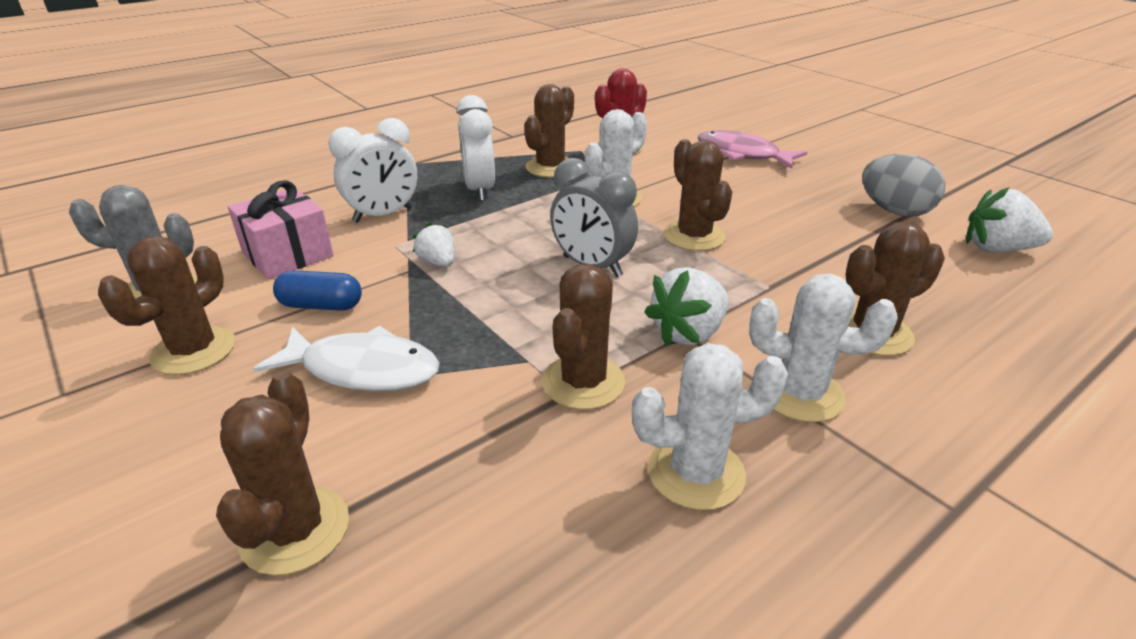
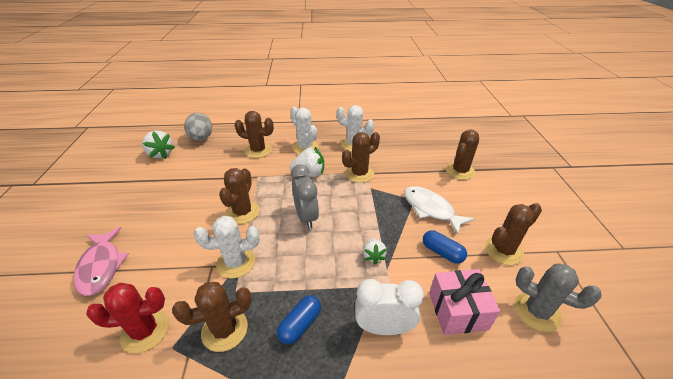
camera: 145 degrees left, 5 degrees up
white clock [457,95,495,201] -> blue capsule [277,295,321,345]
grey egg [862,154,945,217] -> grey egg moved to [184,113,212,141]

